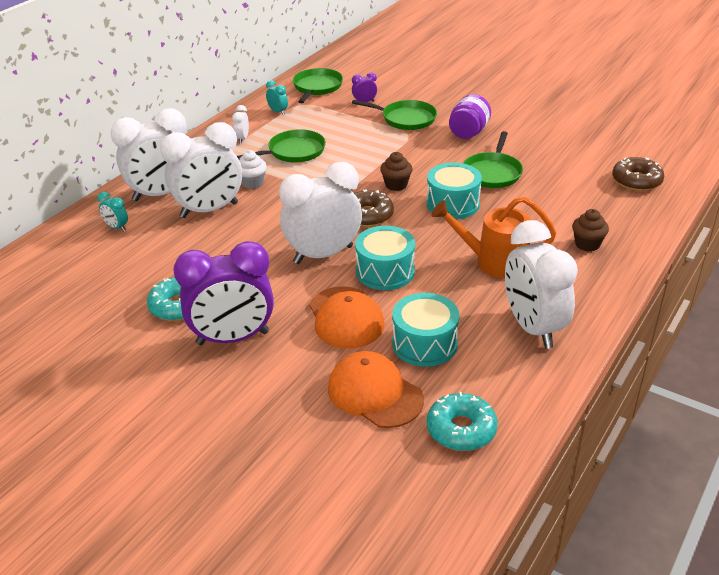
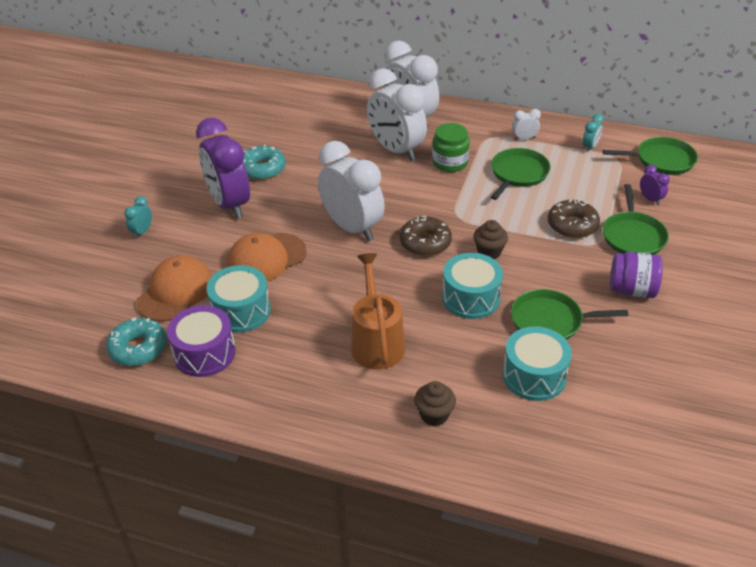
camera: 75 degrees right, 5 degrees up
turquoise clock [98,192,128,231] -> turquoise clock moved to [124,196,152,239]
green pan [237,129,326,162] -> green pan turned 105 degrees counterclockwise [491,148,551,200]
white cupcake [239,150,267,189] -> green jar [432,123,470,172]
turquoise drum [355,226,415,290] -> turquoise drum moved to [503,326,572,401]
white clock [505,220,578,349] -> none
brown donut [612,157,664,191] -> brown donut moved to [548,200,600,238]
none -> purple drum [167,305,236,377]

